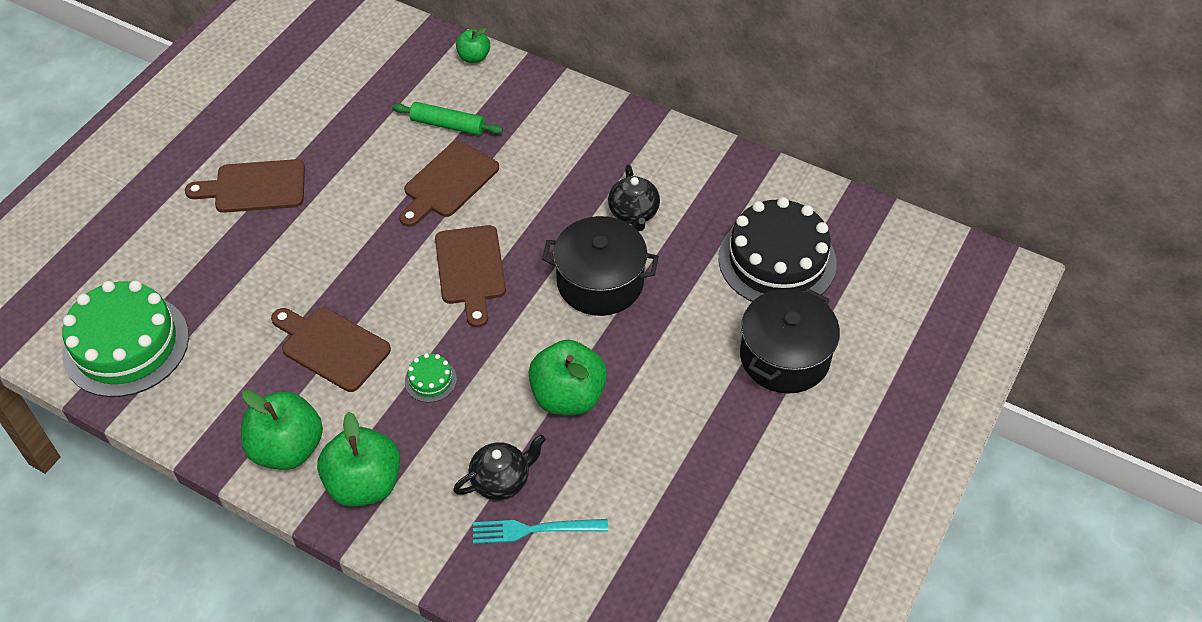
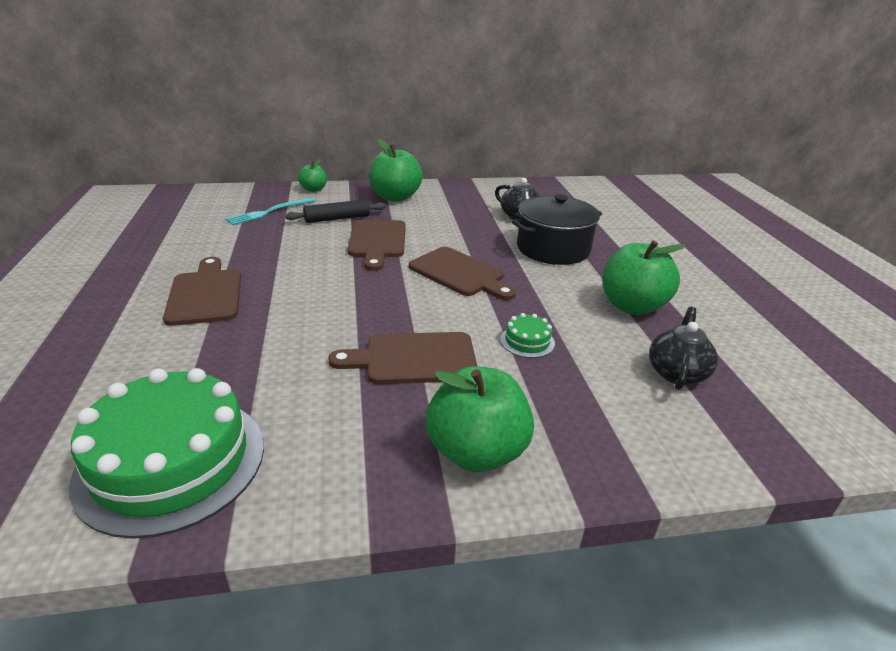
camera: 40 degrees left, 20 degrees down
brown cutting board [185,159,305,213] -> brown cutting board turned 120 degrees clockwise [163,257,241,326]
green apple [317,412,400,507] -> green apple moved to [369,139,423,202]
green rolling pin [392,102,503,136] -> black rolling pin [285,199,386,223]
turquoise fork [473,519,608,544] -> turquoise fork moved to [226,198,316,225]
black cake [719,197,837,302] -> none
black pot [740,288,840,394] -> none

